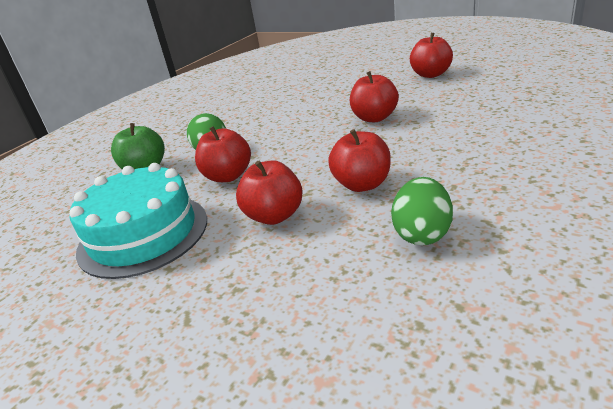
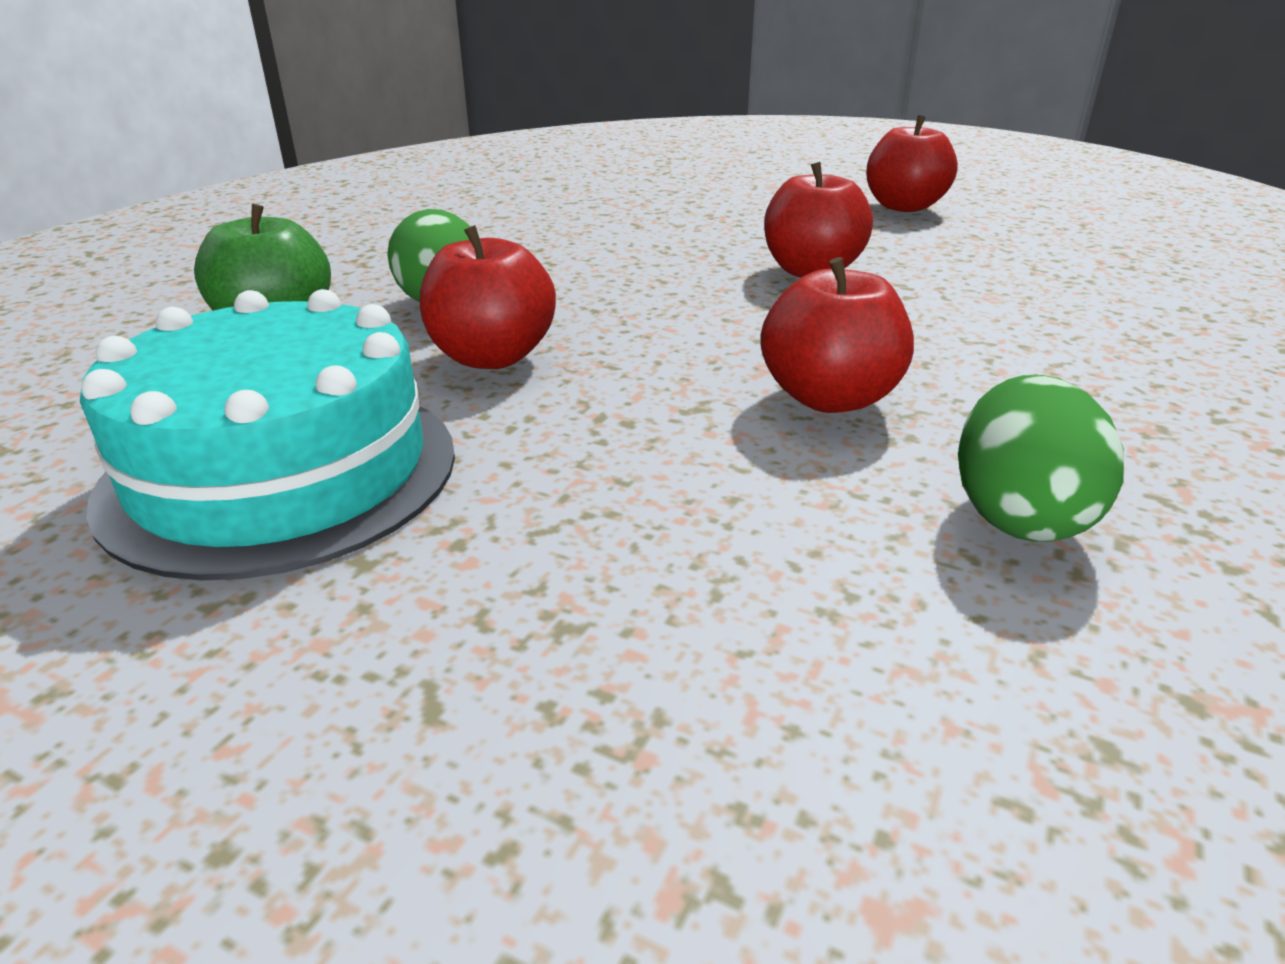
camera: 10 degrees left, 0 degrees up
red apple [236,160,303,225] -> none

